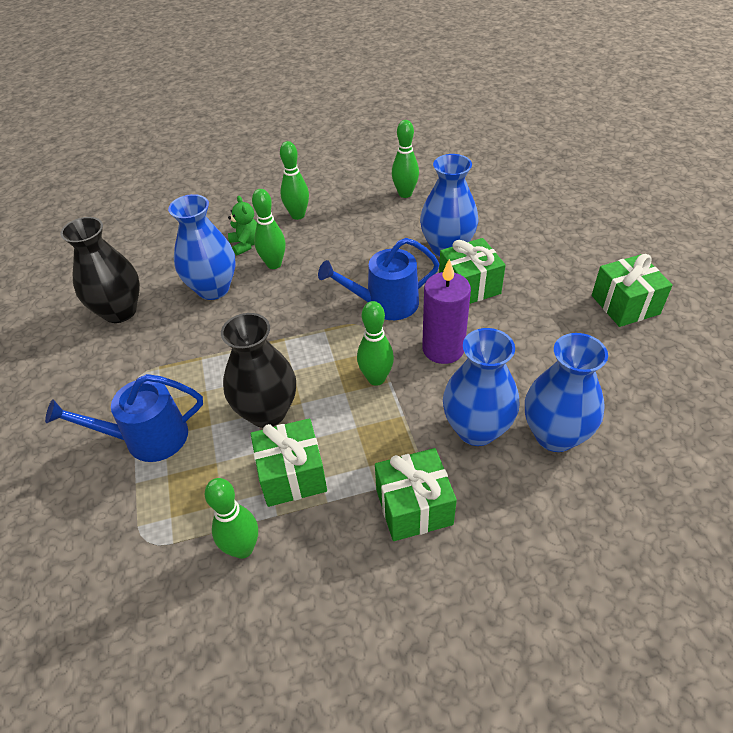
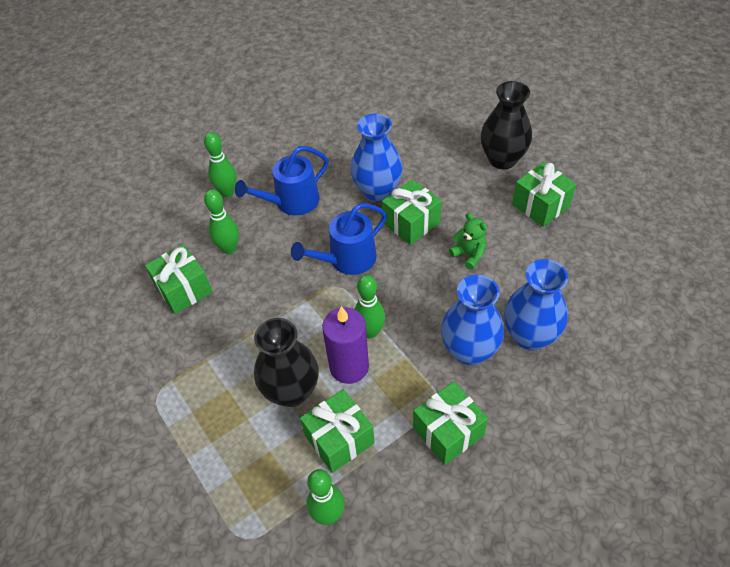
camera: 20 degrees left, 5 degrees up
blue watering can [45,374,203,462] -> blue watering can moved to [235,146,329,215]
black vase [60,217,140,323] -> black vase moved to [481,81,532,169]
blue vase [168,194,235,300] -> green gift [145,244,213,314]
green teddy bear [228,196,257,255] -> green teddy bear moved to [449,213,487,270]
green bowling pin [392,120,419,198] -> none
purple candle [422,259,471,364] -> purple candle moved to [322,306,369,384]

